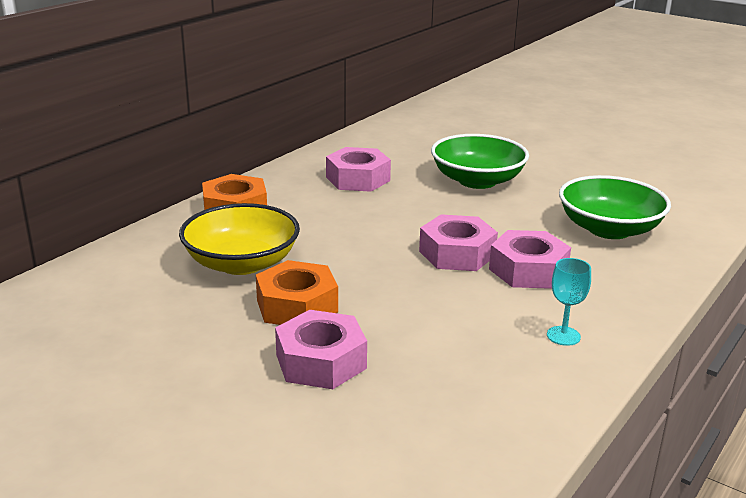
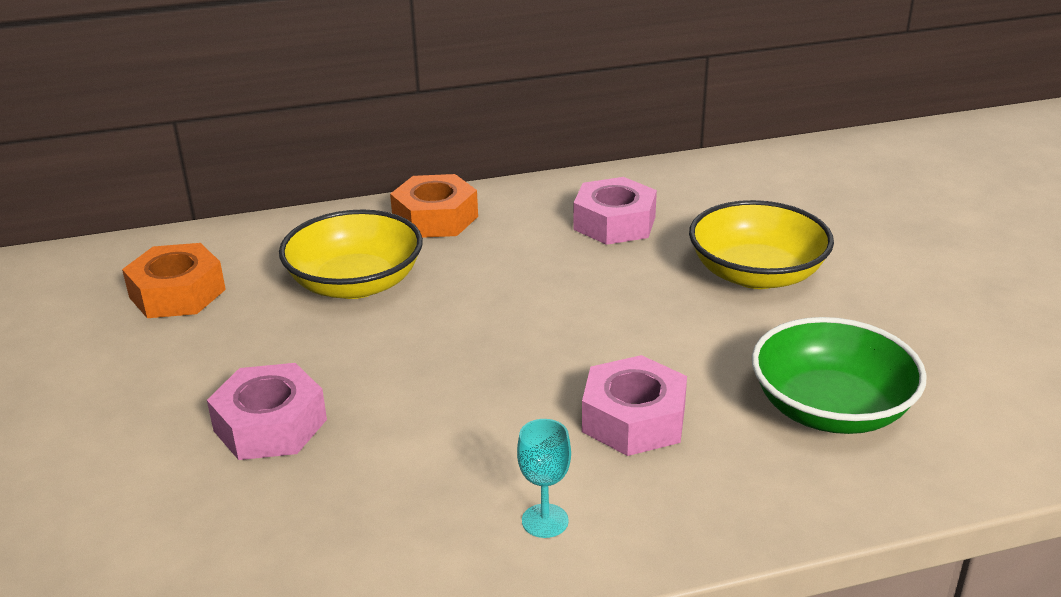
camera: 40 degrees right, 5 degrees up
orange nut [256,260,338,325] -> orange nut moved to [122,243,226,318]
pink nut [419,214,498,271] -> none
green bowl [431,134,529,189] -> yellow bowl [689,200,834,289]

